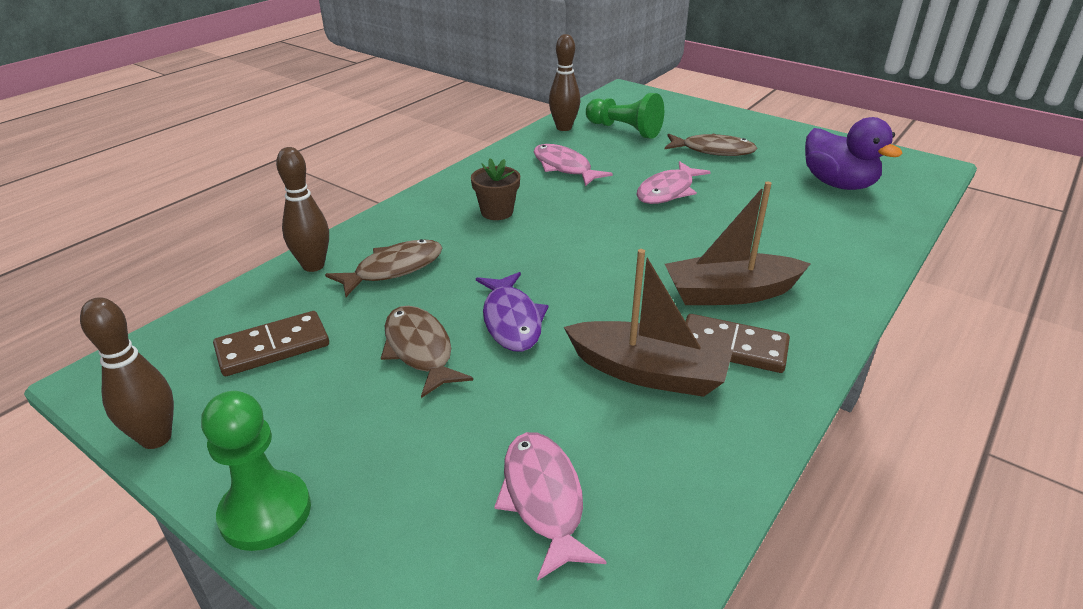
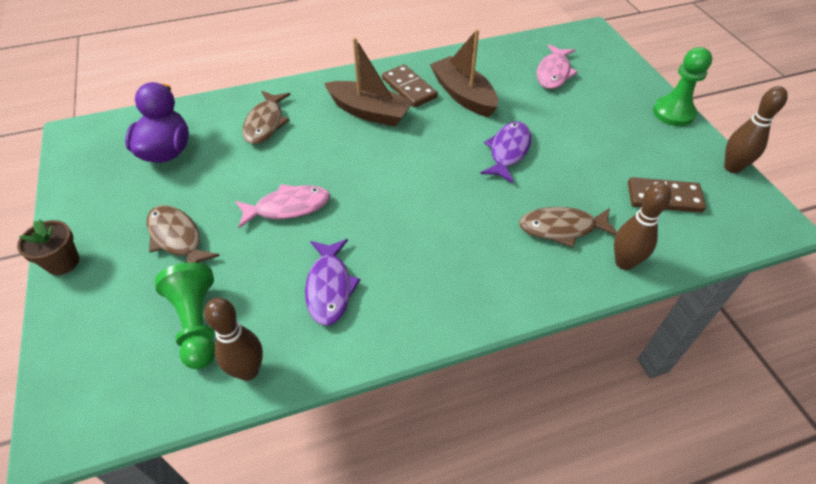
camera: 145 degrees left, 15 degrees up
brown fish [381,306,473,398] -> brown fish moved to [242,91,290,144]
brown flower pot [471,158,520,220] -> brown flower pot moved to [17,219,79,275]
pink fish [534,144,613,186] -> purple fish [305,239,361,326]

